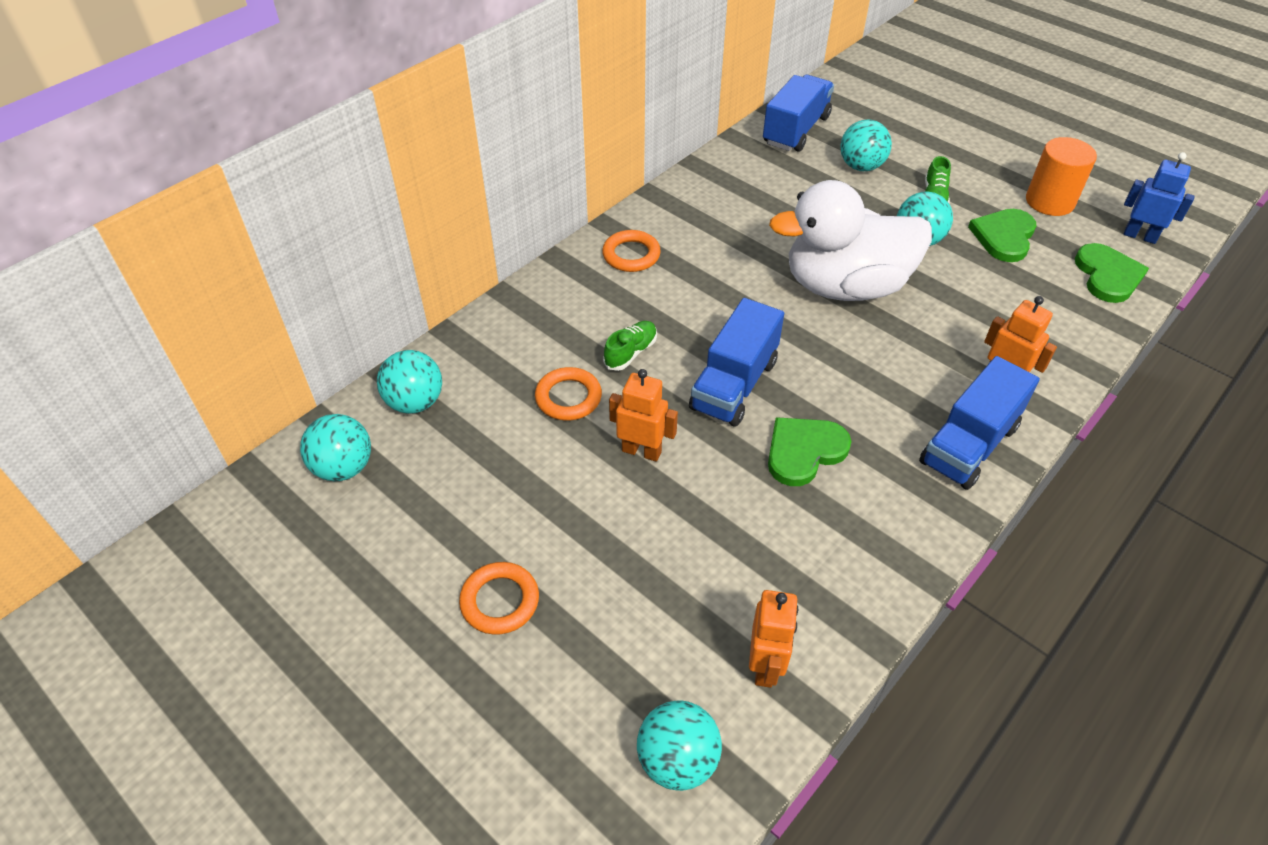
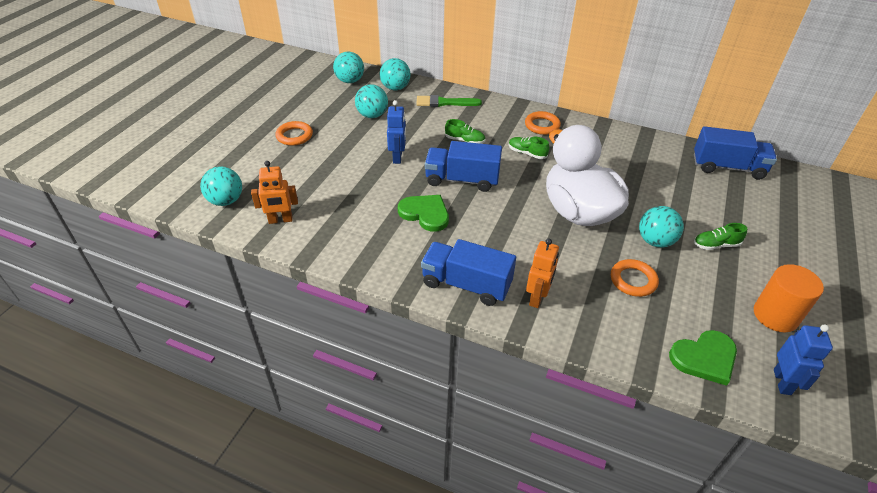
camera: 70 degrees right, 5 degrees down
orange ring [535,367,602,420] -> orange ring moved to [611,259,659,297]
orange robot [609,369,678,462] -> blue robot [387,100,406,164]
turquoise ball [840,119,892,171] -> turquoise ball moved to [355,84,388,118]
green heart [968,209,1036,262] -> none
none -> green brush [417,95,482,107]
none -> green shoe [509,137,549,159]

